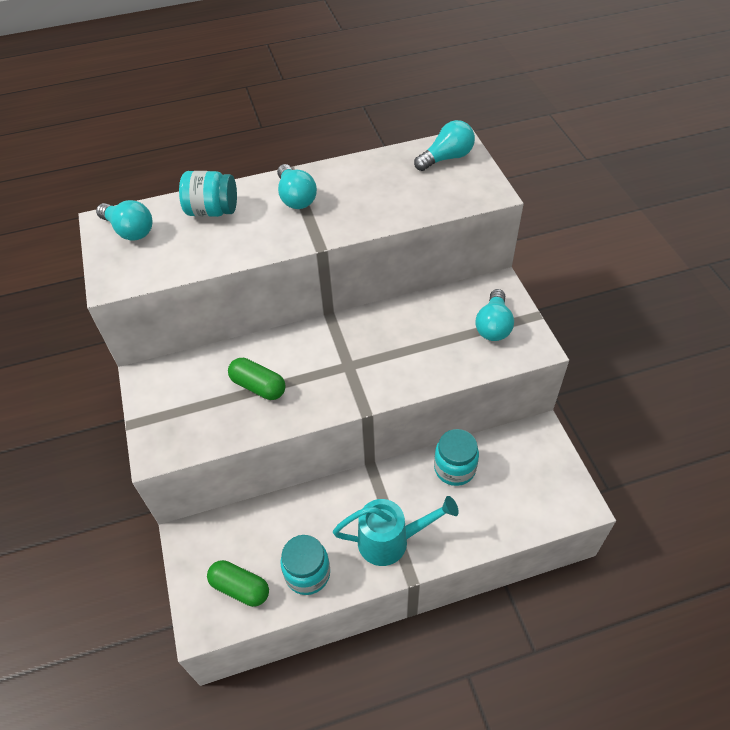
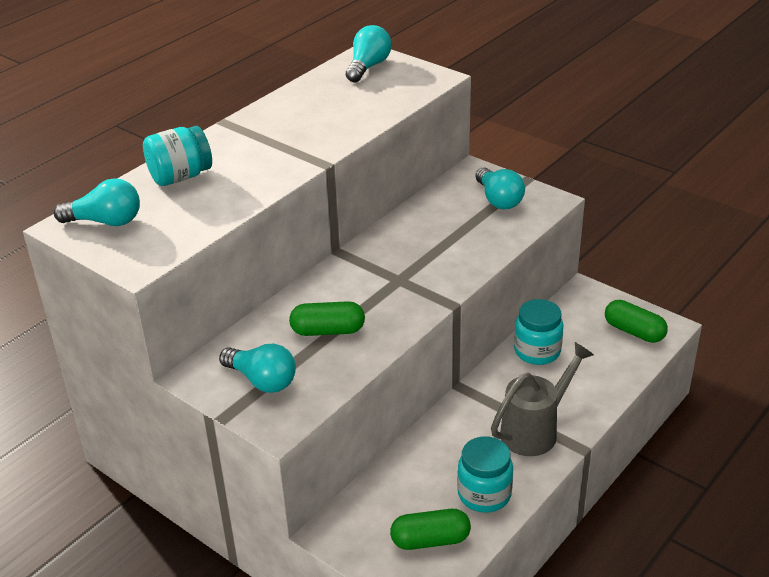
camera: 35 degrees left, 15 degrees down
turquoise light bulb [277,164,317,209] -> turquoise light bulb moved to [219,344,296,393]
turquoise watering can [333,496,459,566] -> grey watering can [491,342,594,456]
none -> green capsule [605,300,668,343]

